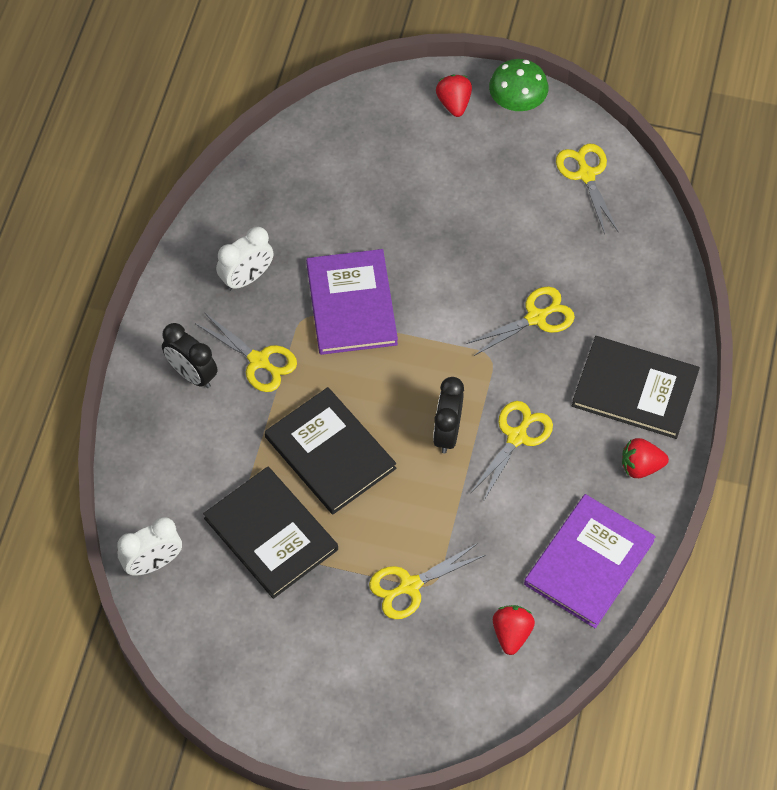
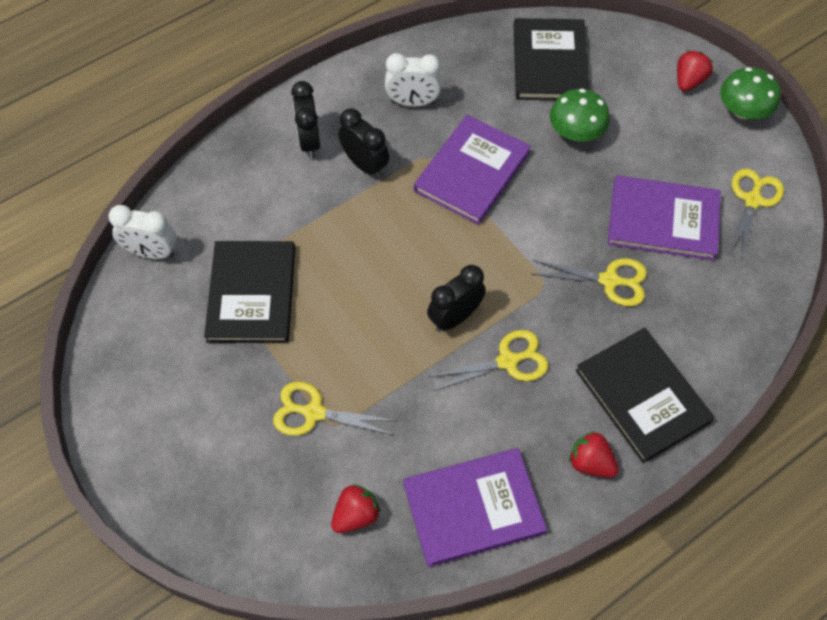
camera: 40 degrees right, 0 degrees up
yellow scissors [195,312,297,392] -> black clock [338,108,389,178]
black book [265,387,396,514] -> black book moved to [514,18,589,100]
none -> green mushroom [550,89,610,141]
none -> purple book [607,175,721,261]

